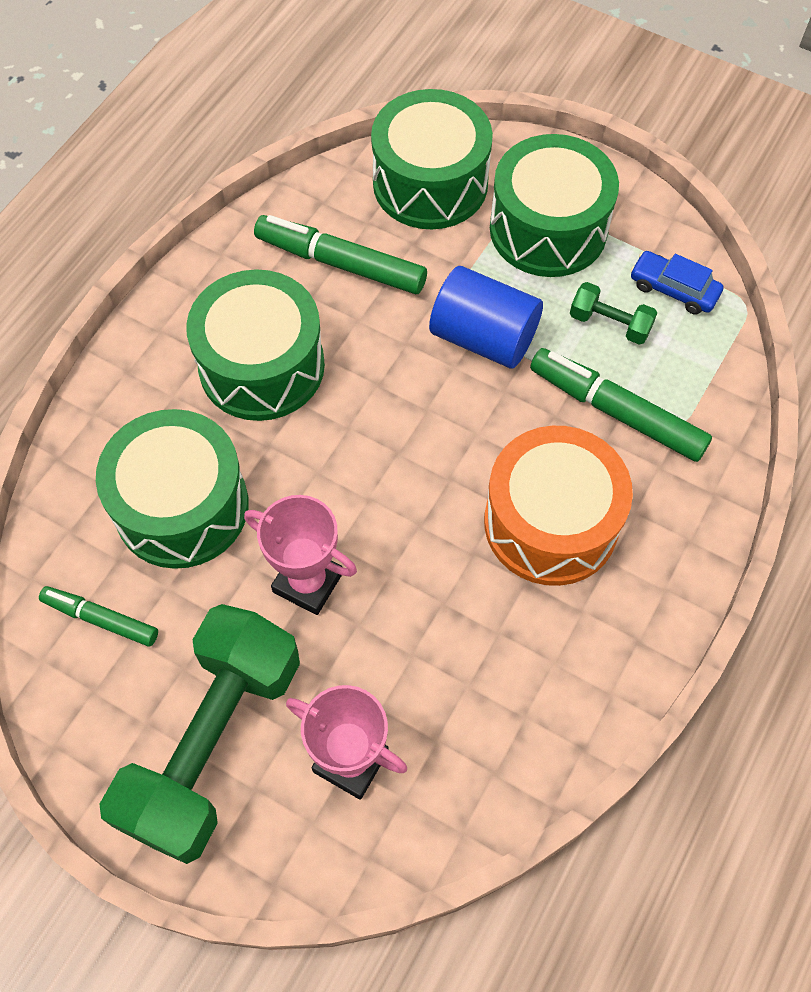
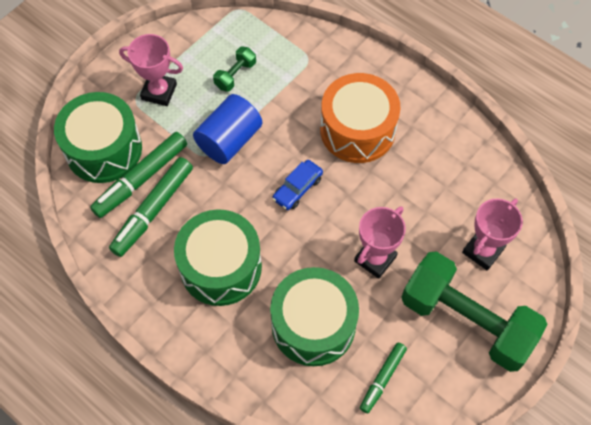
camera: 80 degrees left, 0 degrees up
green drum [490,134,619,277] -> pink trophy [119,34,183,106]
green marker [530,348,712,462] -> green marker moved to [90,132,187,218]
blue car [630,251,723,315] -> blue car moved to [272,160,323,210]

